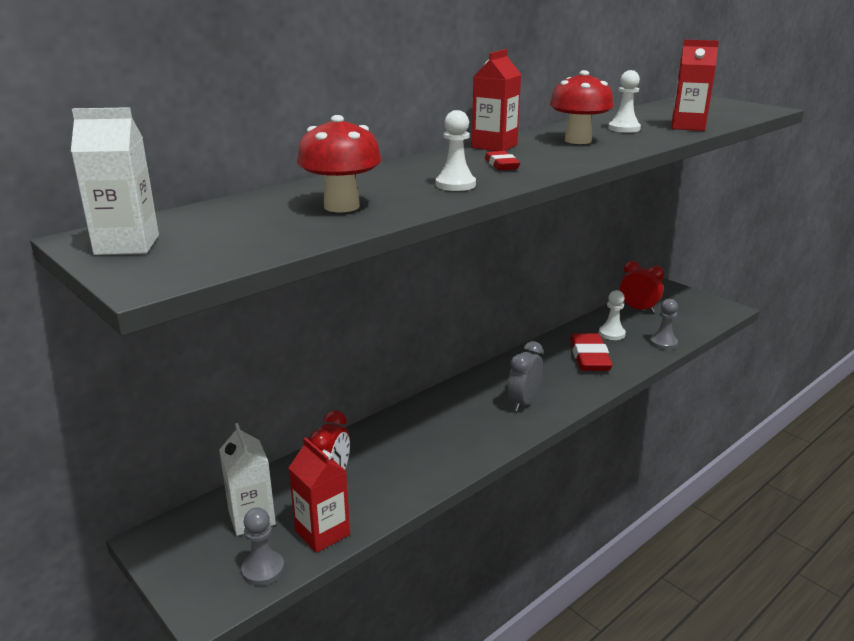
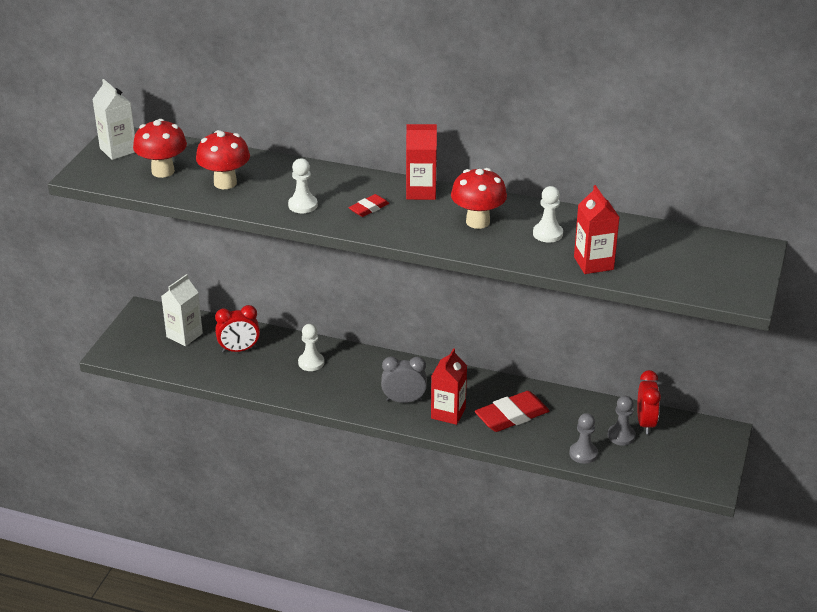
camera: 60 degrees right, 10 degrees up
grey pawn [241,507,284,586] -> grey pawn moved to [607,396,636,445]
red carton [289,437,350,553] -> red carton moved to [431,348,467,425]
white pawn [599,290,626,340] -> white pawn moved to [298,324,324,371]
none -> red mushroom [133,119,187,178]

